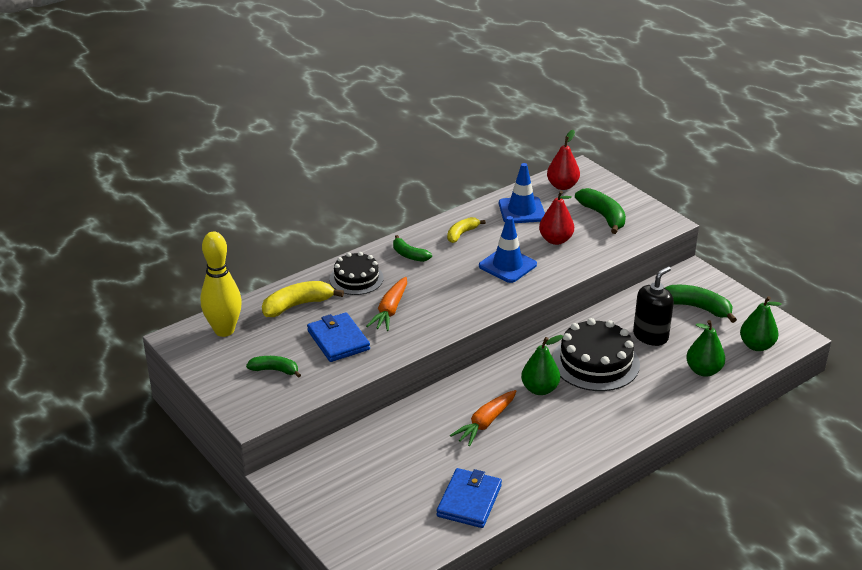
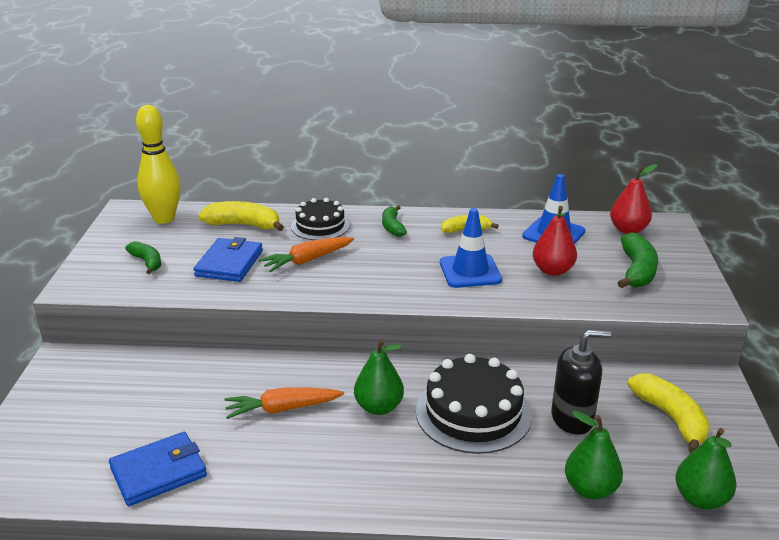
camera: 40 degrees right, 5 degrees down
green banana [665,285,737,323] -> yellow banana [628,374,710,454]

